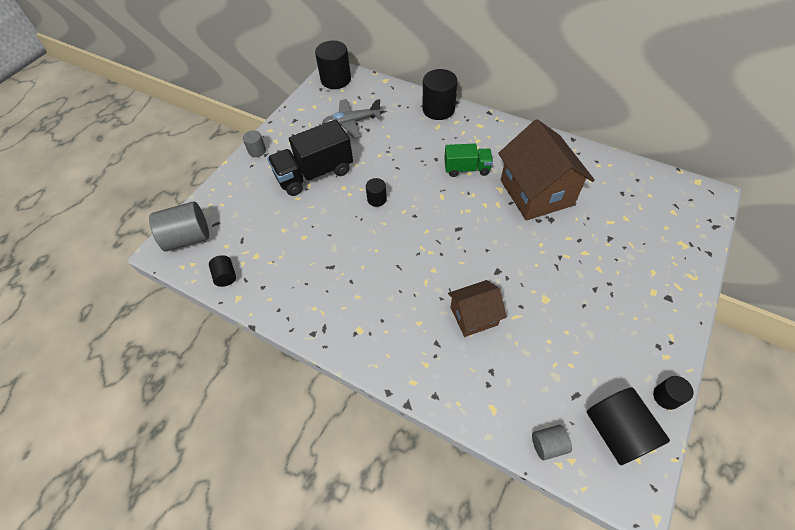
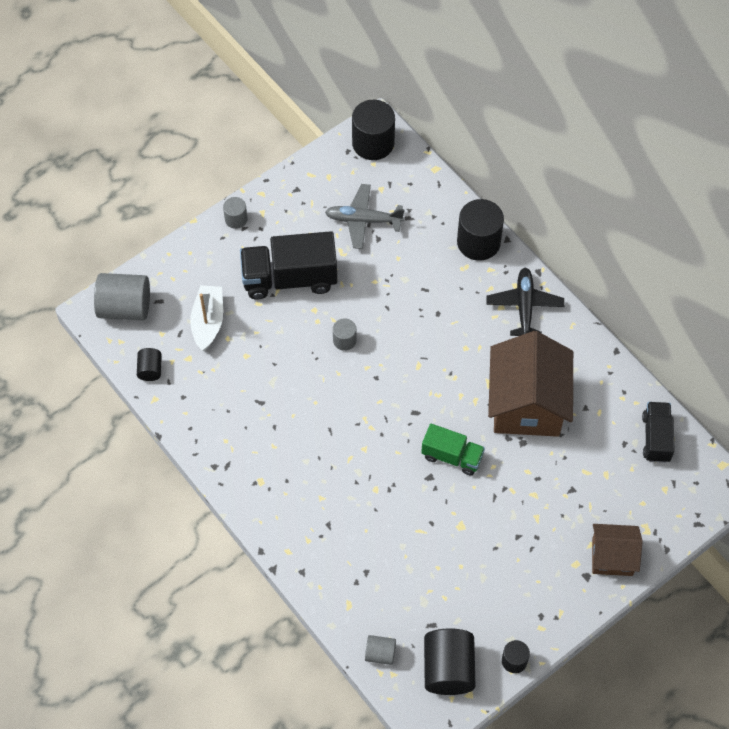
camera: 20 degrees right, 5 degrees up
black cylinder [366,178,387,207] -> grey cylinder [333,318,357,351]
green truck [444,144,493,177] -> green truck moved to [421,424,485,475]
brown house [448,280,507,337] -> brown house moved to [592,524,643,576]
none -> white boat [190,285,223,351]
none -> black plane [487,268,564,336]
none -> black truck [642,402,675,463]

